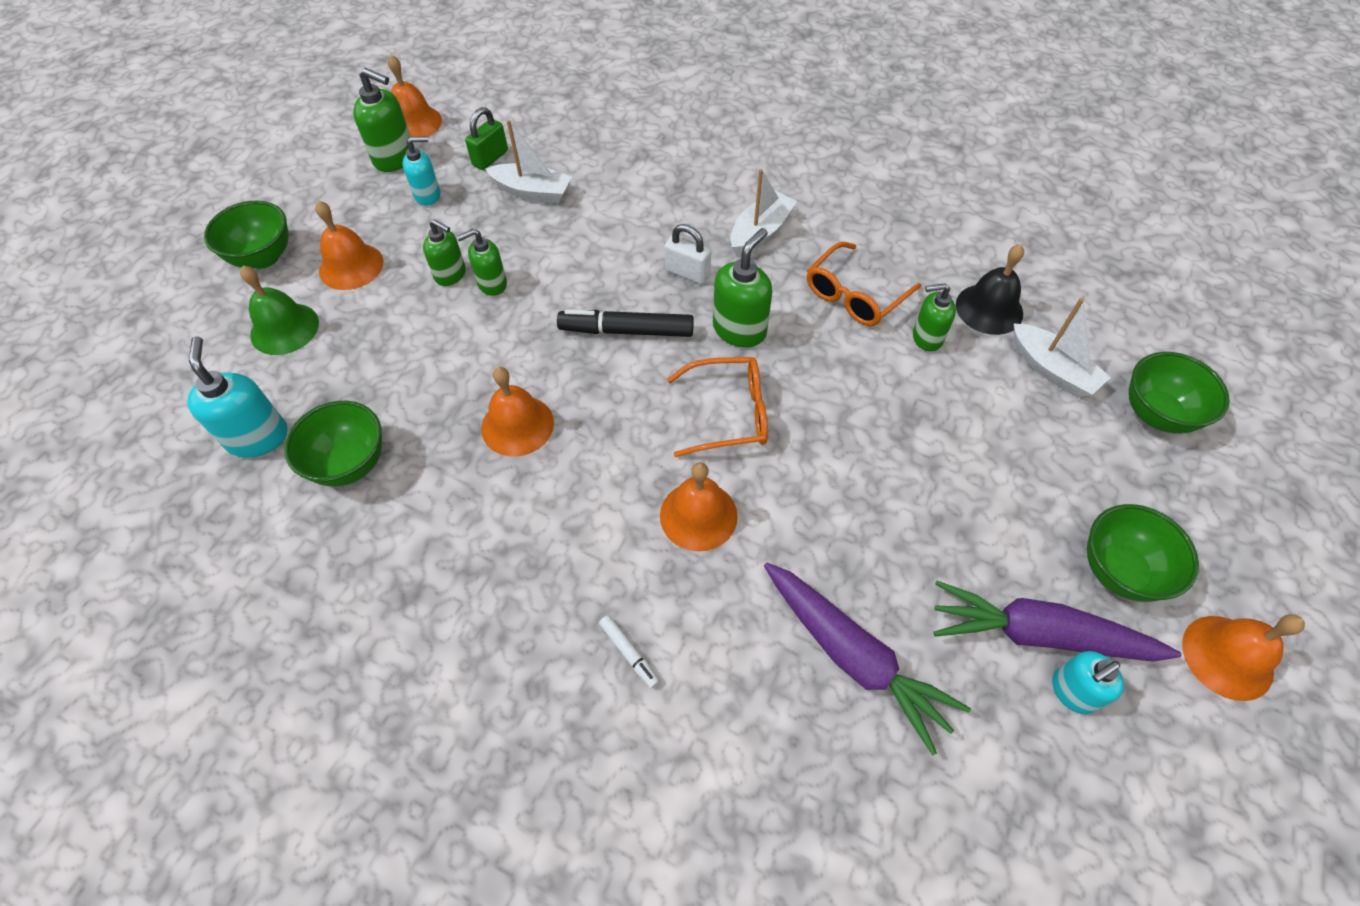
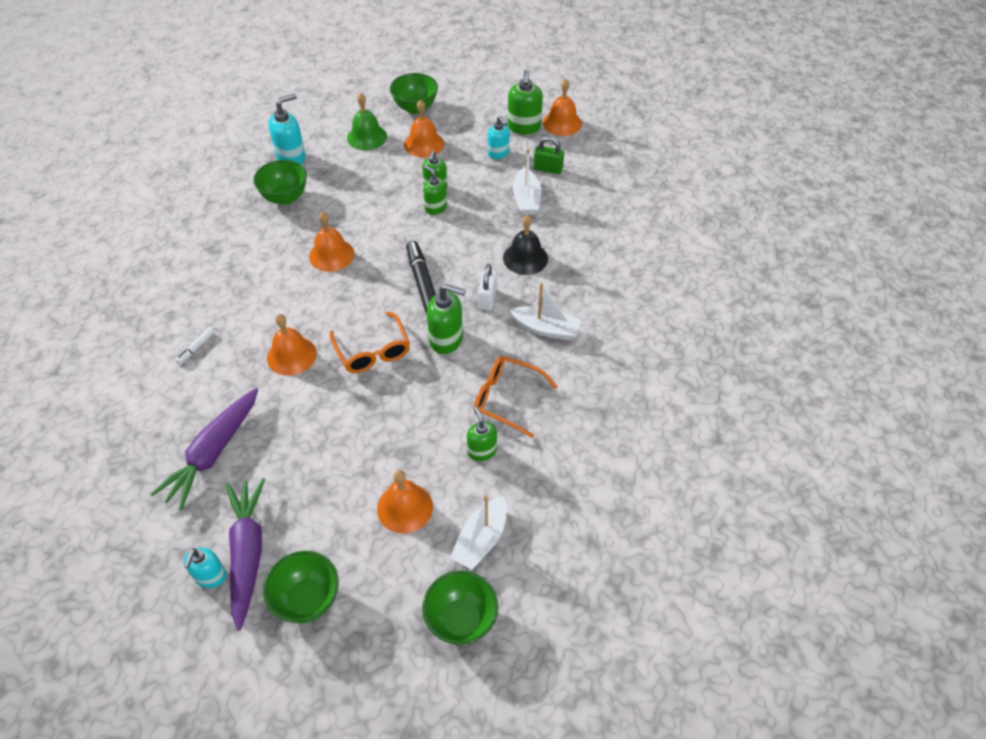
camera: 70 degrees right, 5 degrees down
black bell [956,244,1024,335] -> black bell moved to [503,215,548,275]
turquoise soap dispenser [1052,651,1124,715] -> turquoise soap dispenser turned 120 degrees counterclockwise [184,548,227,588]
orange bell [1182,614,1305,701] -> orange bell moved to [377,470,433,533]

